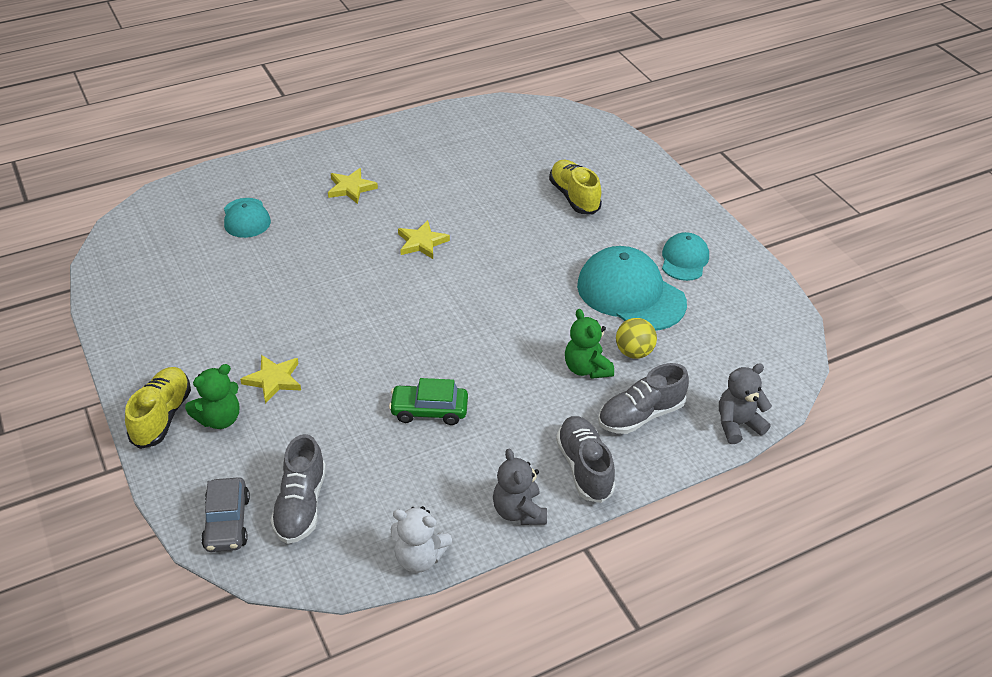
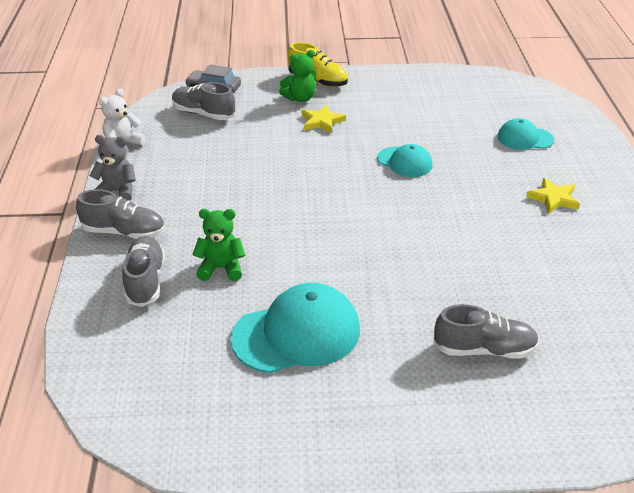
camera: 115 degrees right, 5 degrees down
green teddy bear [185,364,239,429] -> green teddy bear turned 105 degrees counterclockwise [279,50,316,102]
green car [389,378,468,425] -> none
yellow star [398,220,450,259] -> none
yellow shoe [549,160,602,214] -> grey shoe [434,304,539,359]
yellow ball [616,318,657,359] -> none
turquoise cap [662,232,709,281] -> turquoise cap moved to [377,144,433,177]
grey teddy bear [719,363,772,444] -> none

